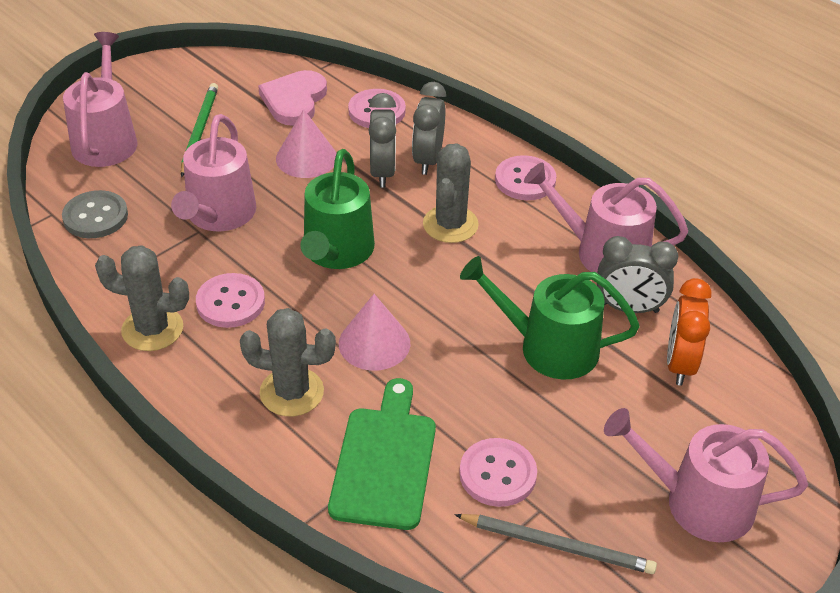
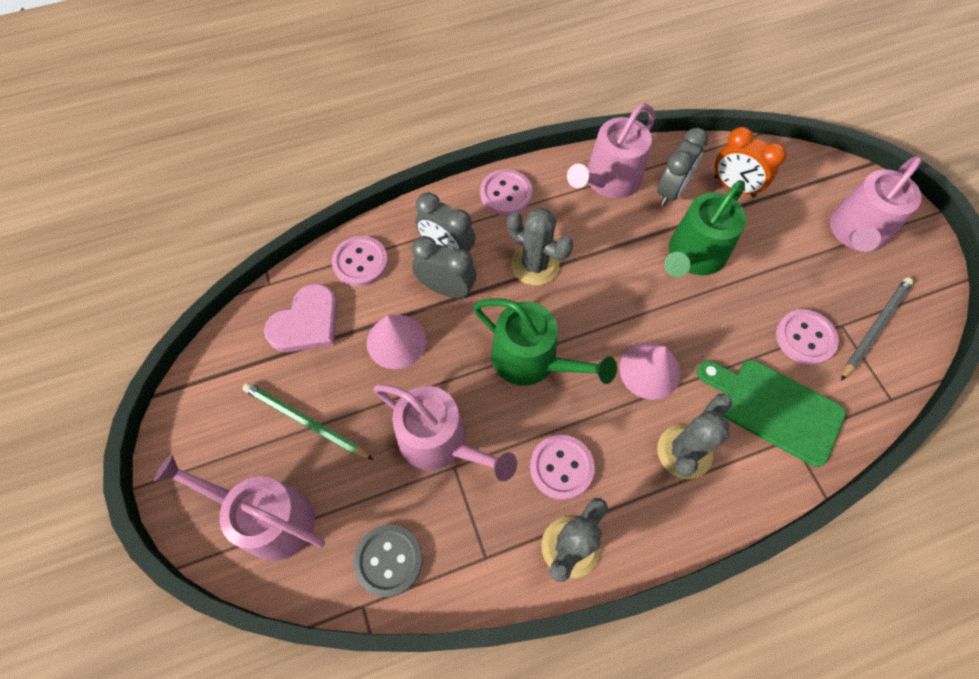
camera: 65 degrees left, 20 degrees up
pink heart [258,70,327,126] -> pink heart turned 90 degrees counterclockwise [264,283,337,352]

